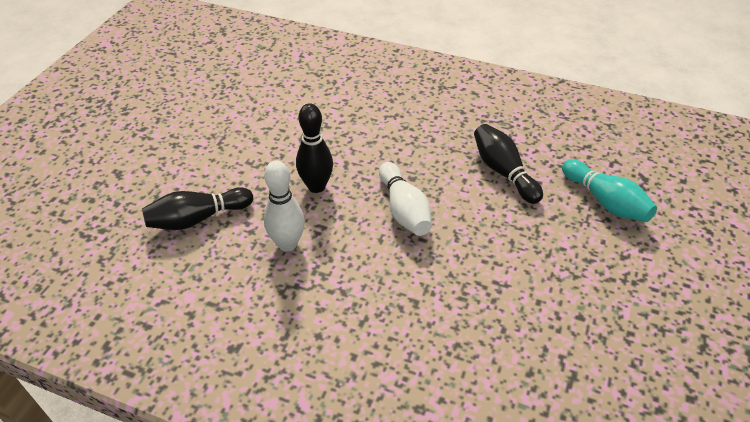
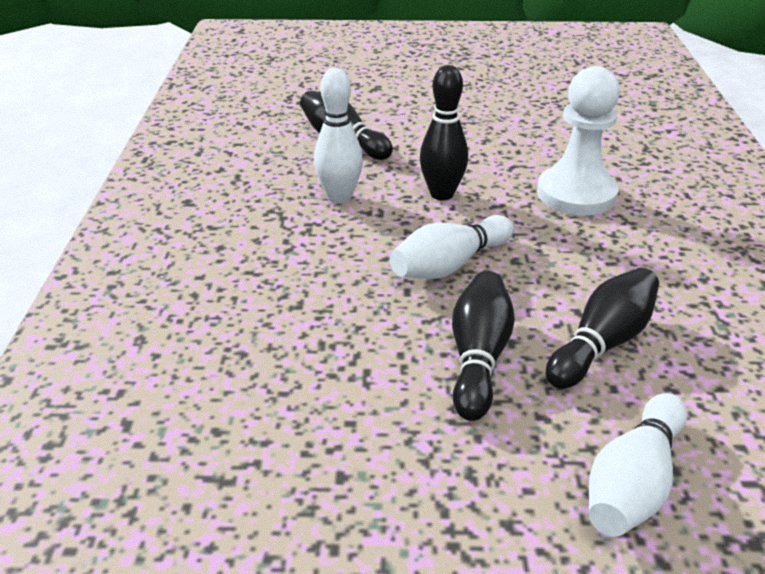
camera: 70 degrees right, 10 degrees down
turquoise bowling pin [562,159,657,222] -> white bowling pin [589,393,687,537]
none -> black bowling pin [452,271,515,421]
none -> white pawn [537,66,620,215]

